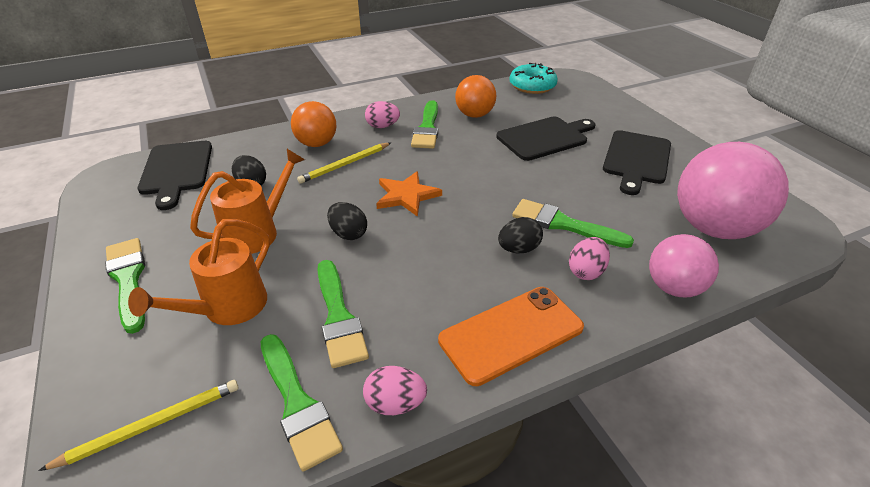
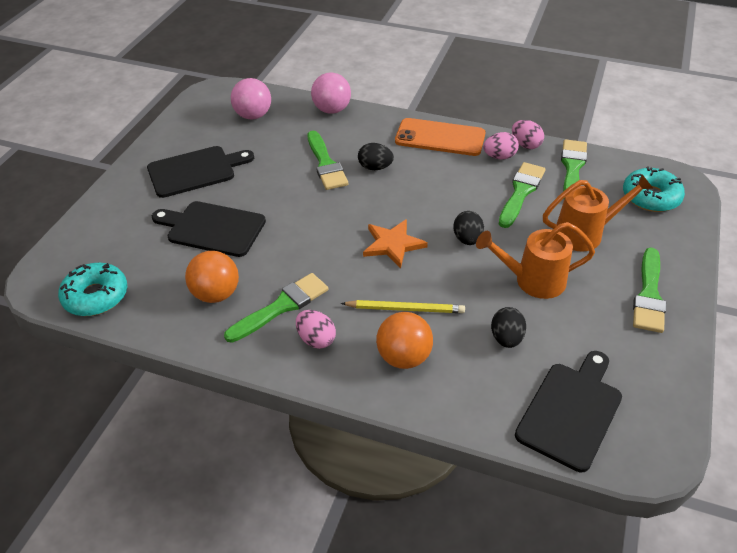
camera: 135 degrees left, 5 degrees up
yellow pencil [38,380,239,471] -> turquoise donut [623,166,685,212]
pink egg [569,237,610,280] -> pink egg moved to [483,132,519,159]
pink ball [677,142,789,239] -> pink ball [231,78,271,119], size x0.59

